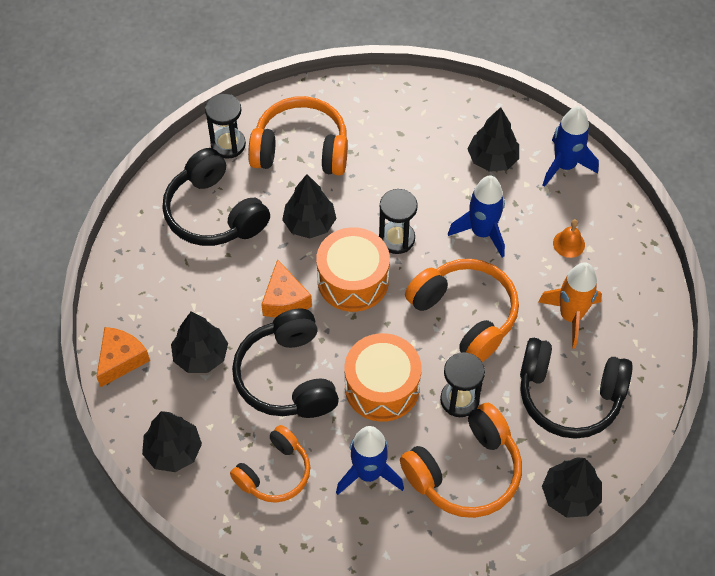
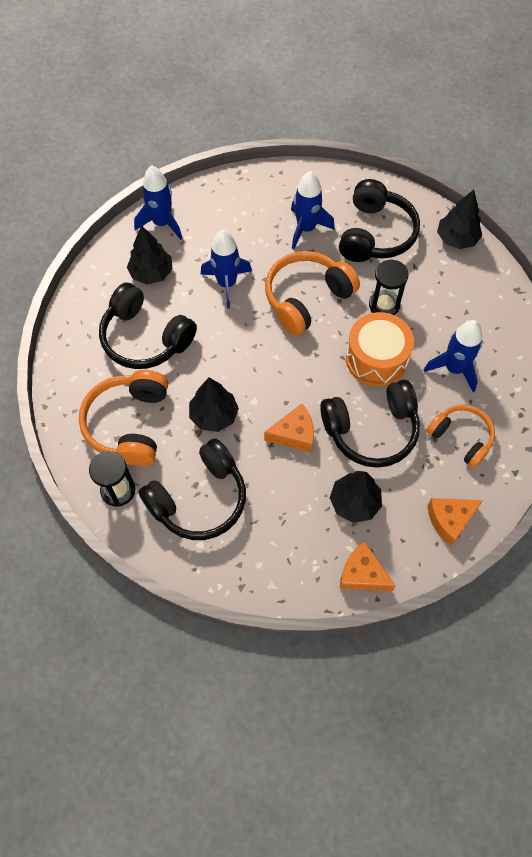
camera: 90 degrees left, 5 degrees up
black tree [142,411,202,472] -> orange cheese [427,498,483,546]
orange drum [316,227,390,312] -> none
black hourglass [379,189,418,254] -> none
orange headphones [400,403,522,518] -> none
orange rocket [538,262,602,348] -> blue rocket [291,171,335,249]
orange bell [553,219,585,258] -> none
none -> black headphones [99,283,197,369]

